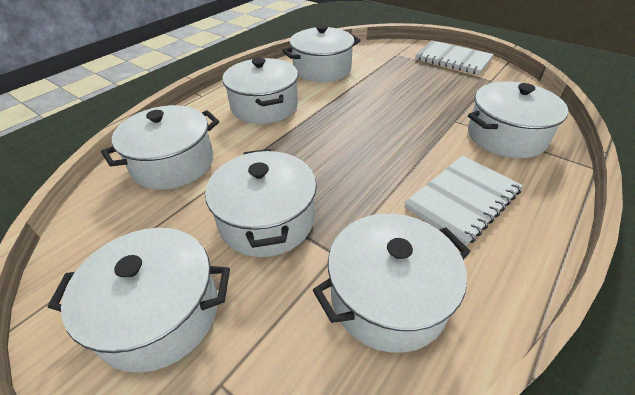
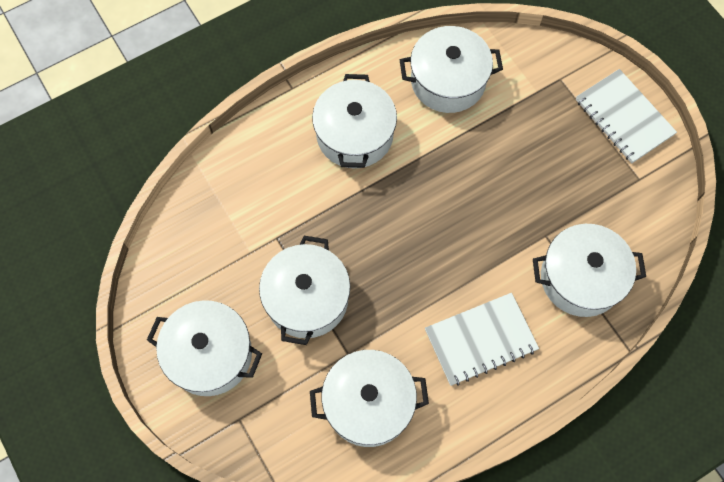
camera: 20 degrees right, 25 degrees up
white pot [101,105,219,190] -> none

